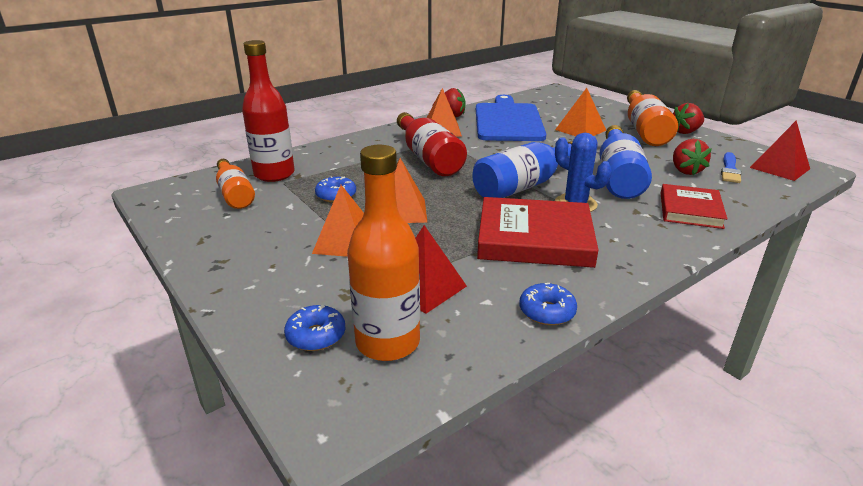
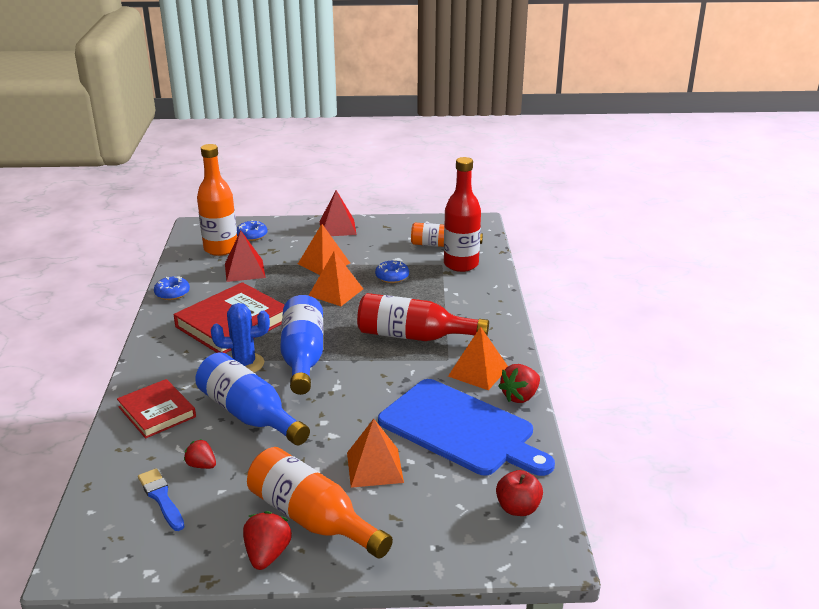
camera: 125 degrees right, 0 degrees up
red strawberry [673,139,711,175] -> red strawberry [184,439,216,469], size x0.66
red pyramid [750,121,810,181] -> red pyramid moved to [320,190,357,236]
none -> red apple [496,470,543,516]

